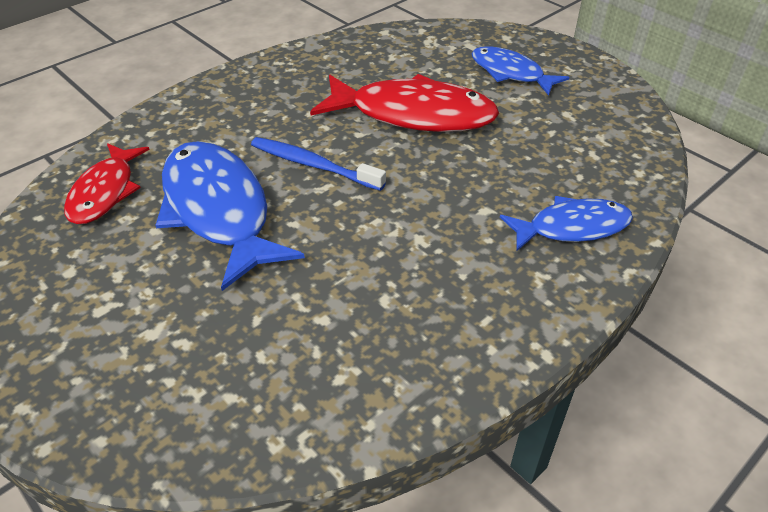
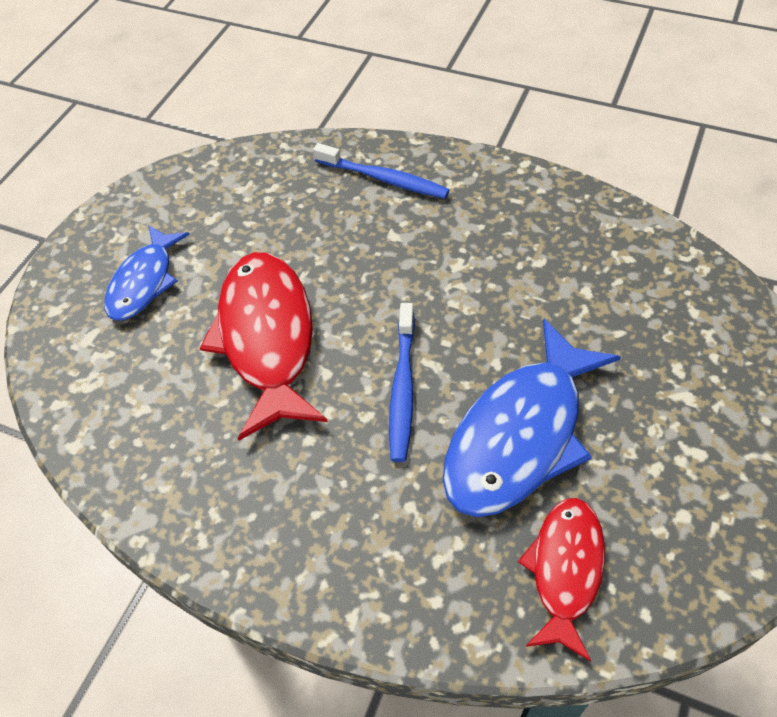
camera: 110 degrees left, 10 degrees up
red fish [64,143,150,224] -> red fish turned 60 degrees counterclockwise [518,498,605,661]
blue fish [500,196,633,251] -> blue toothbrush [313,143,449,199]

